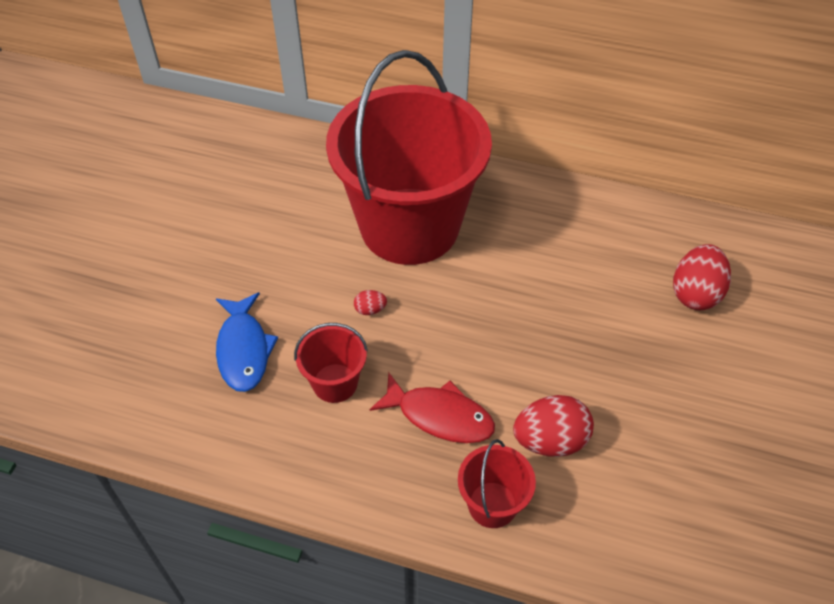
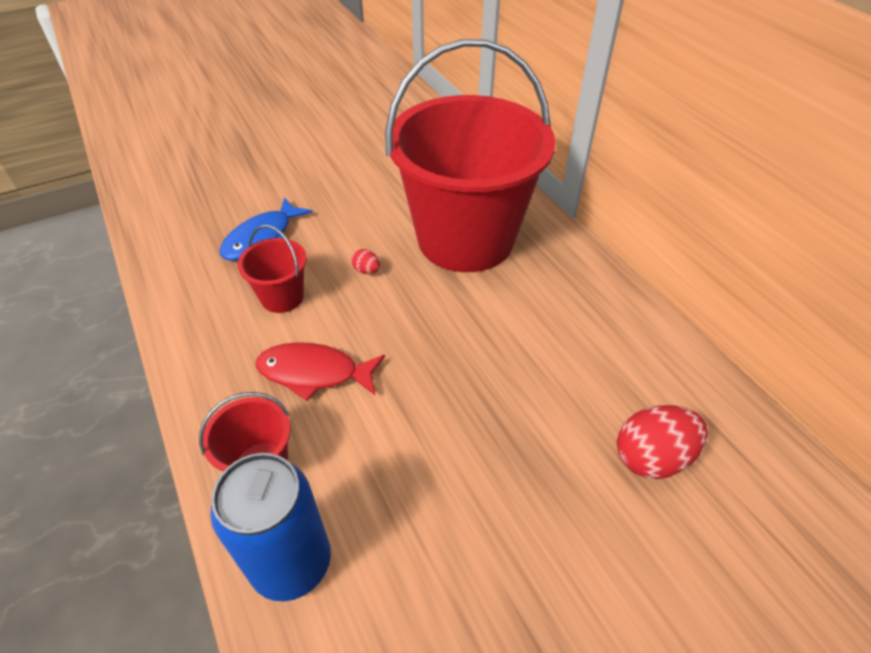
camera: 45 degrees right, 5 degrees down
red fish [369,373,495,443] -> red fish turned 120 degrees clockwise [256,342,385,401]
red egg [513,395,594,457] -> none
none -> blue can [210,453,331,601]

